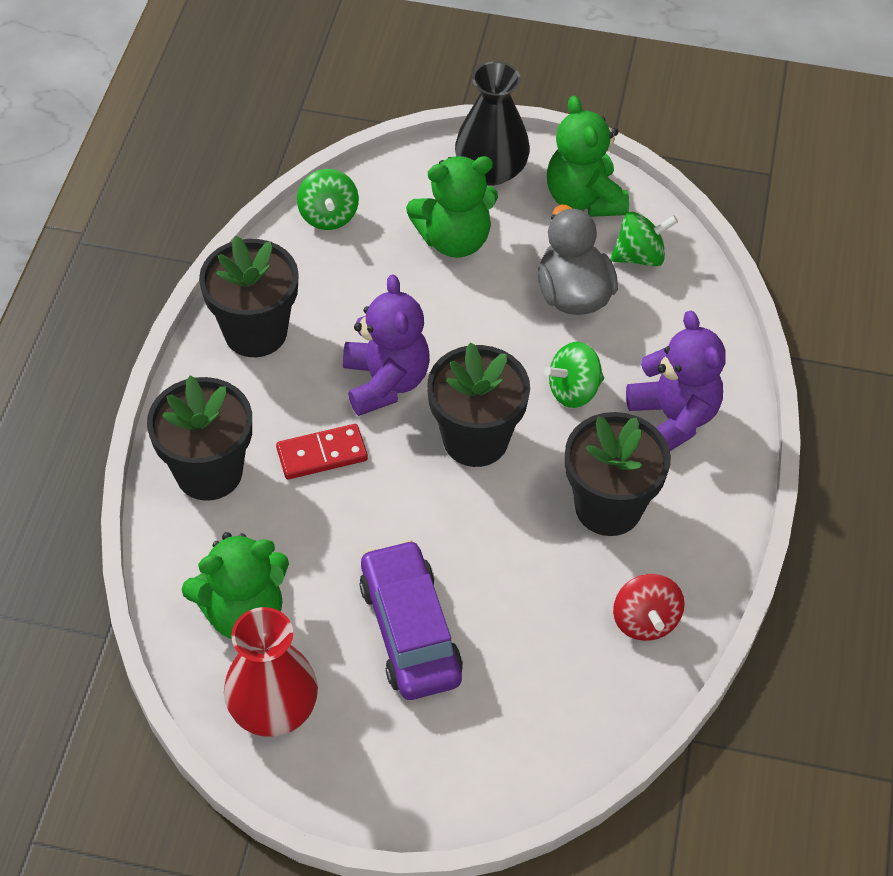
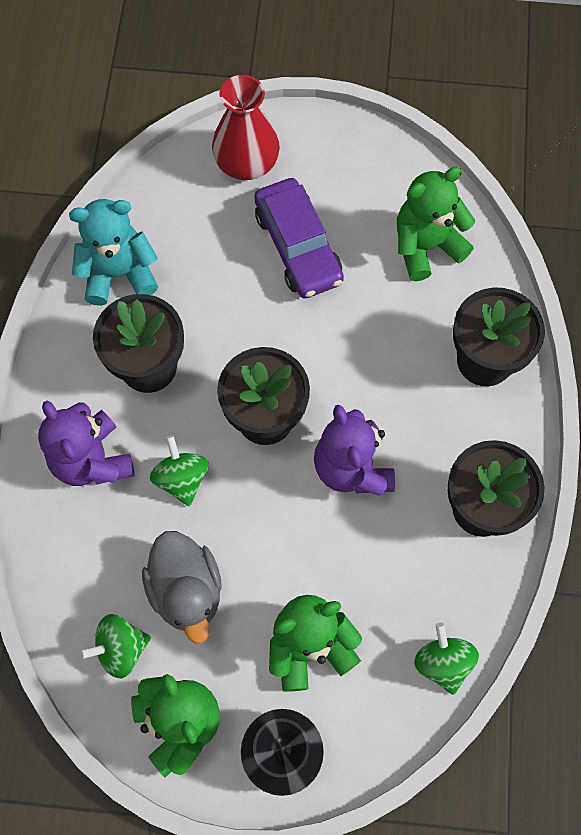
camera: 175 degrees right, 15 degrees up
red vase [224,607,318,737] -> red vase moved to [212,75,280,180]
red domino [276,424,368,479] -> none
green spinning top [544,342,604,408] -> green spinning top turned 75 degrees counterclockwise [150,435,209,506]
red spinning top [613,574,685,641] -> turquoise teddy bear [69,199,158,306]

